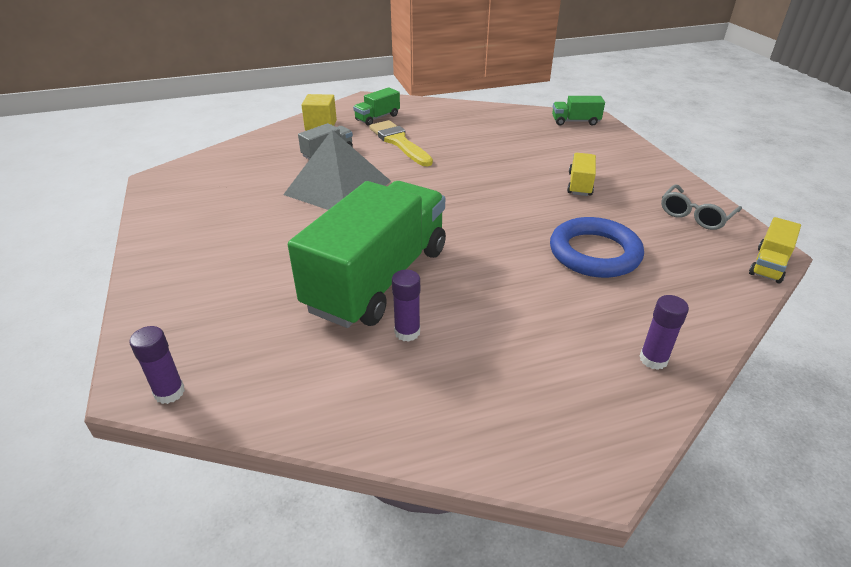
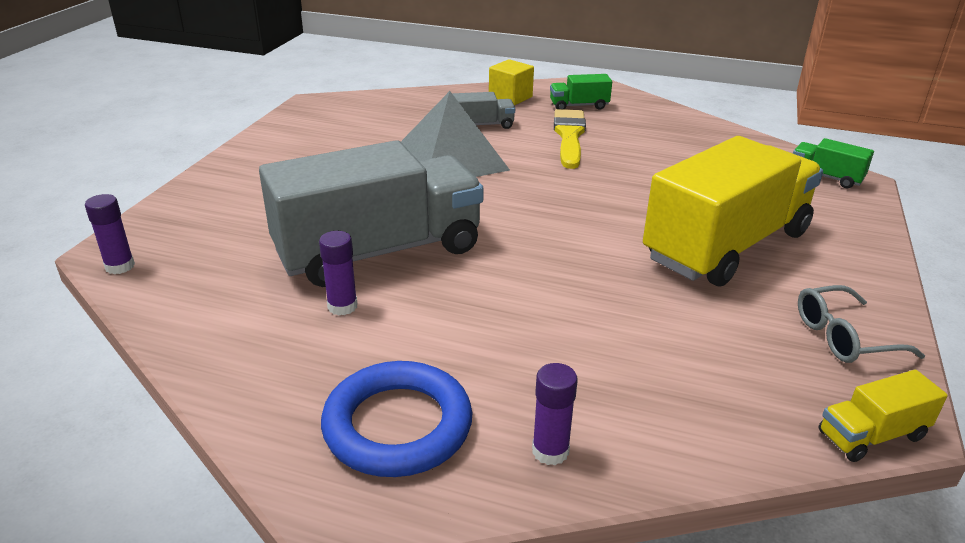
camera: 35 degrees right, 5 degrees down
green truck [288,181,446,328] -> grey truck [259,140,484,287]
blue ring [550,217,644,278] -> blue ring moved to [321,361,472,477]
yellow truck [567,153,596,196] -> yellow truck [643,136,823,286], size x2.42

